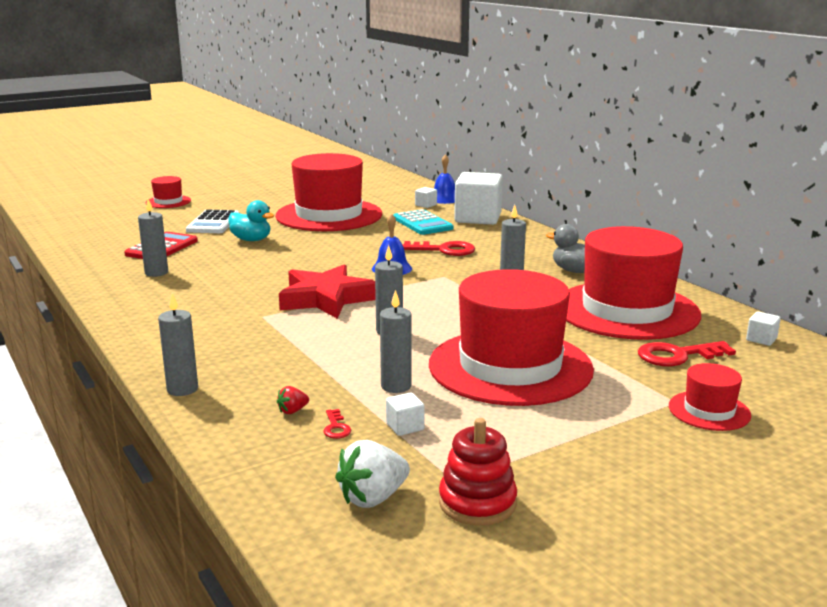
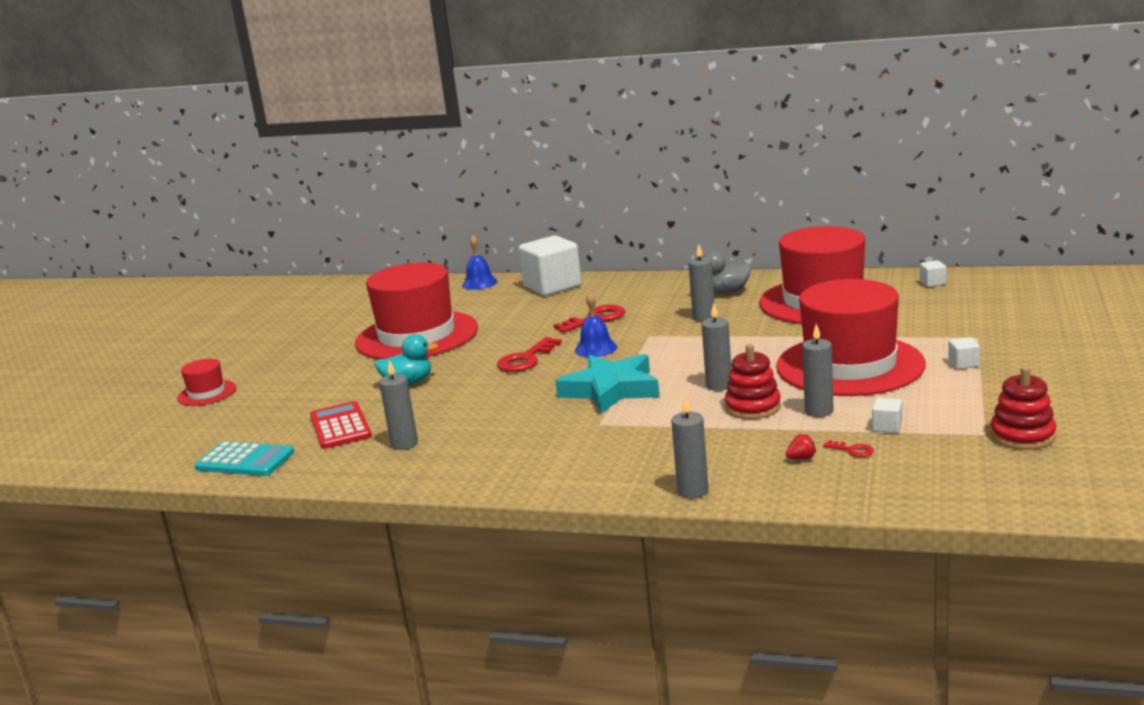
camera: 40 degrees left, 0 degrees up
white calculator [186,209,239,233] -> none
red strawberry [277,386,309,414] -> red strawberry turned 120 degrees counterclockwise [785,434,816,459]
red star [279,264,376,319] -> turquoise star [555,354,660,414]
white strawberry [335,440,410,508] -> none
turquoise calculator [393,209,454,235] -> turquoise calculator moved to [194,441,294,476]
white cube [415,187,437,208] -> white cube moved to [948,337,980,369]
red key [638,341,736,367] -> red key moved to [497,337,562,372]
red hat [669,363,751,431] -> none
none -> red stacking toy [724,344,781,419]

